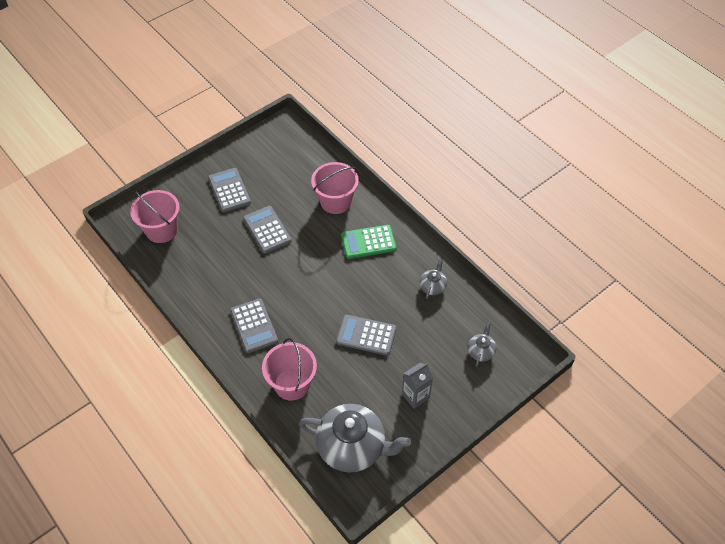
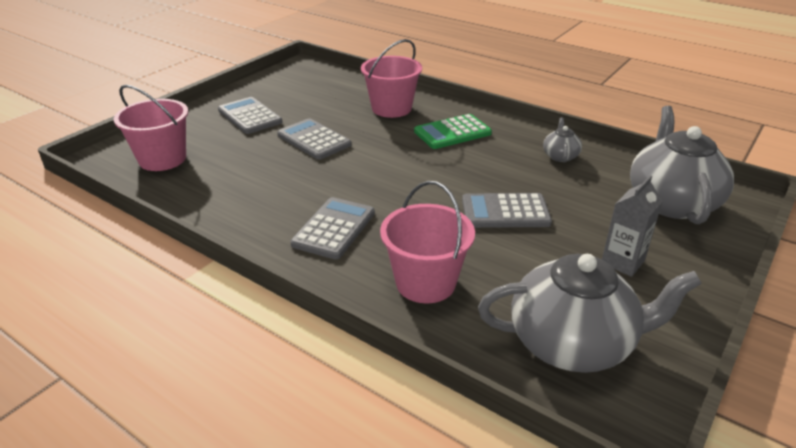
camera: 15 degrees left, 20 degrees down
grey calculator [230,298,278,353] -> grey calculator turned 120 degrees counterclockwise [291,197,375,259]
grey teapot [467,322,497,366] -> grey teapot [630,106,734,224], size x2.23

